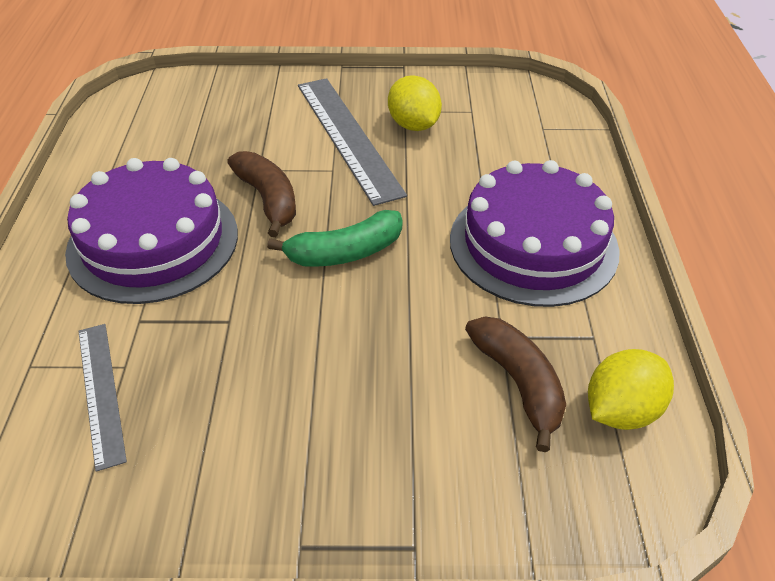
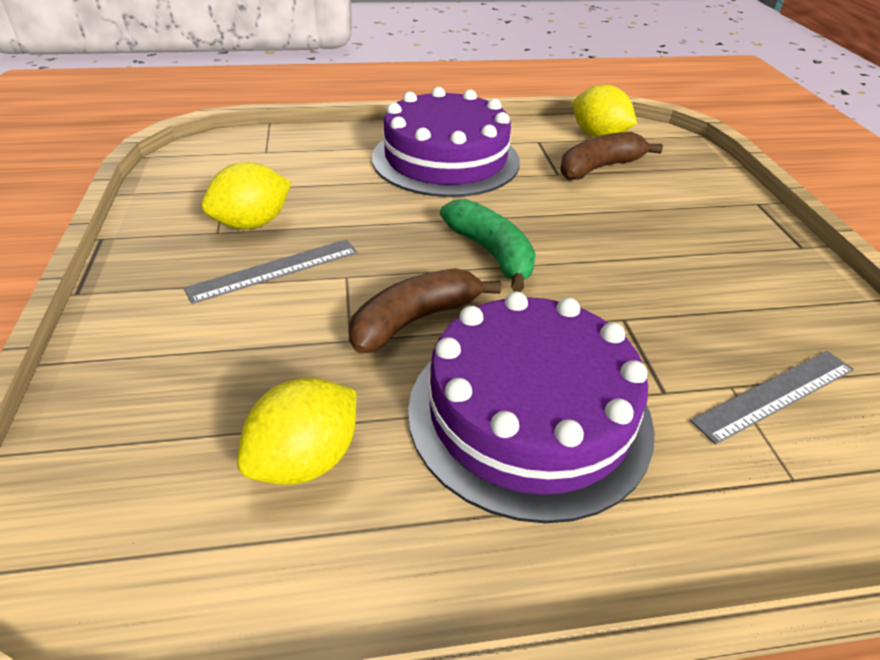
camera: 100 degrees left, 5 degrees down
grey ruler [298,78,407,206] -> grey ruler [184,239,358,304], size x0.59
none -> yellow lemon [237,378,356,485]

